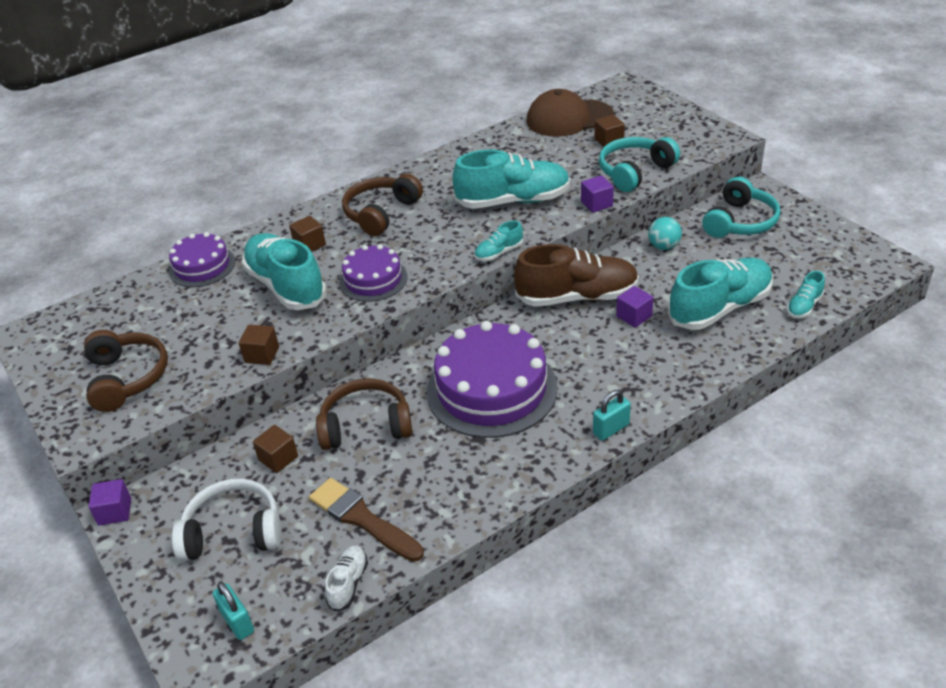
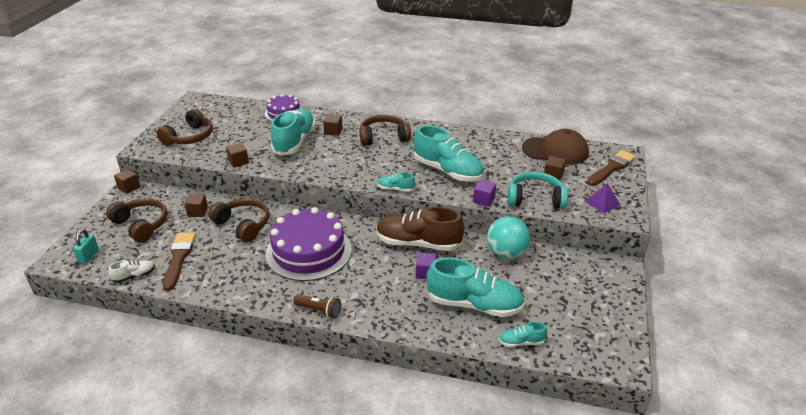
camera: 45 degrees right, 5 degrees down
purple cube [88,479,131,526] -> brown cube [114,169,140,194]
white headphones [172,479,282,561] -> brown headphones [106,198,168,243]
purple cake [339,244,407,302] -> none
brown shoe [514,244,639,307] -> brown shoe turned 150 degrees clockwise [376,207,464,251]
brown cap [527,89,614,137] -> brown cap turned 150 degrees clockwise [522,129,589,165]
turquoise padlock [593,390,631,441] -> brown flashlight [293,294,341,318]
turquoise ball [648,217,682,250] -> turquoise ball [487,216,530,259], size x1.68
turquoise headphones [702,177,780,238] -> none
none -> purple pyramid [585,183,621,214]
none -> brown brush [587,150,636,186]

